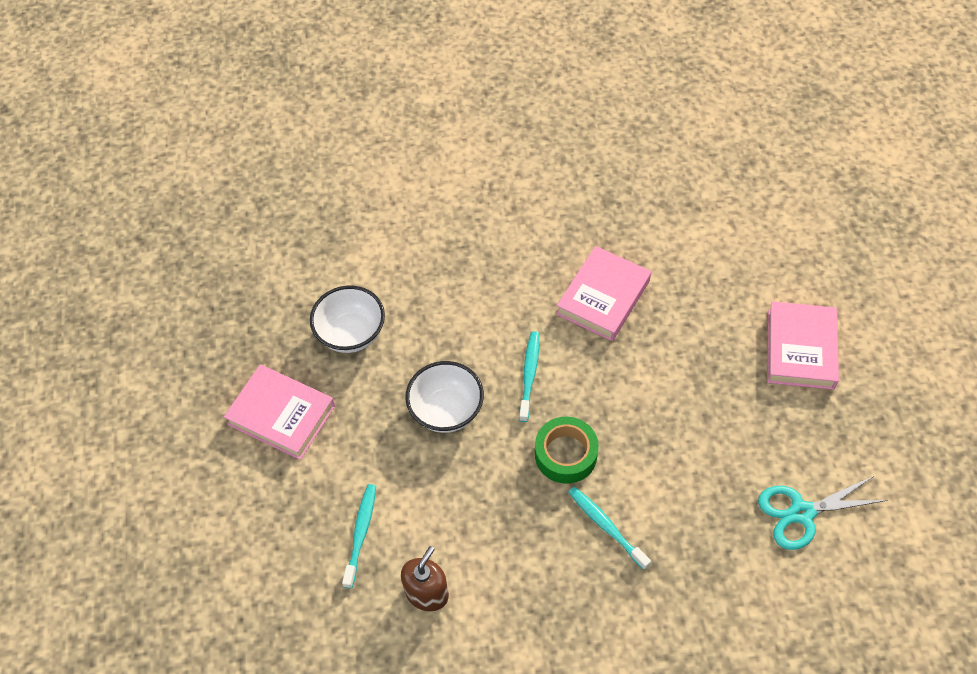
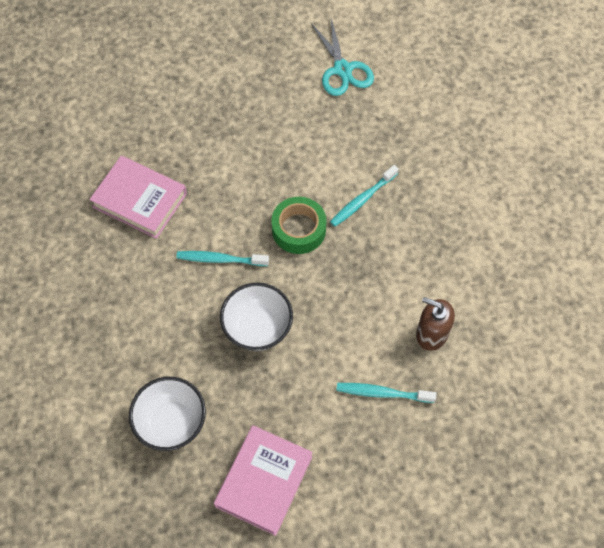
camera: 95 degrees left, 5 degrees up
pink book [767,301,839,390] -> none

